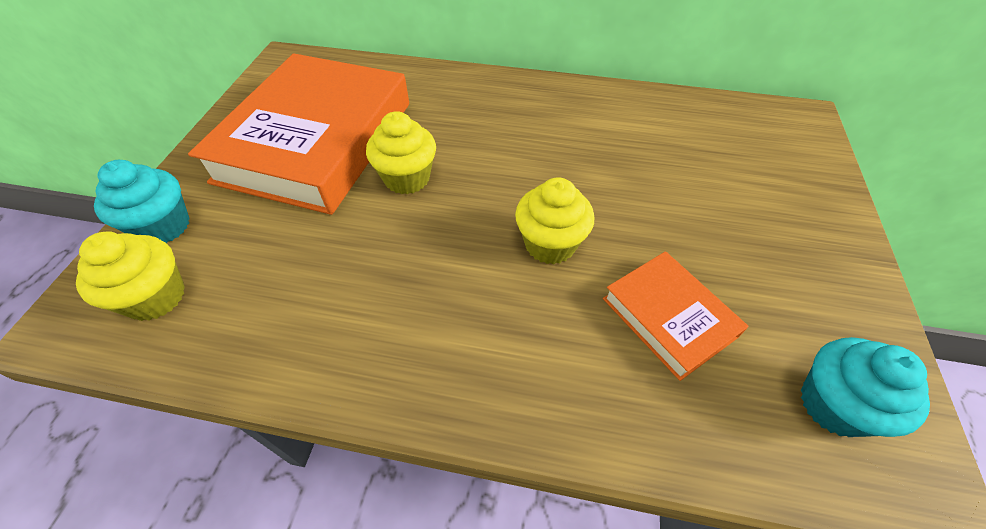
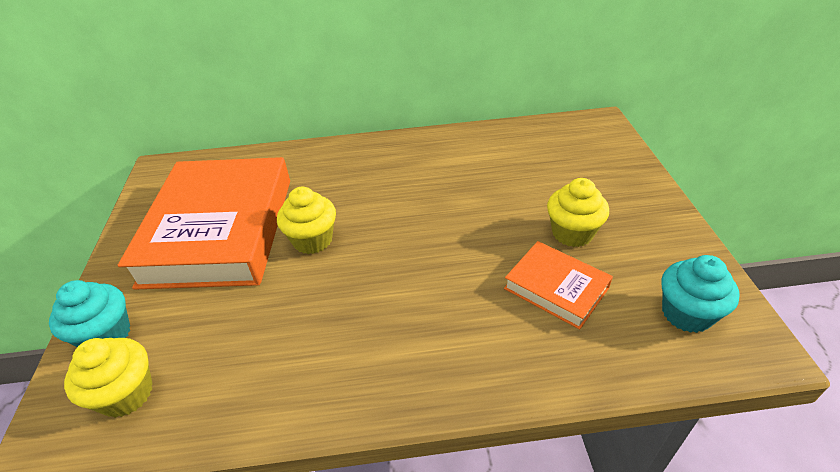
camera: 15 degrees left, 10 degrees down
yellow cupcake [515,177,594,264] -> yellow cupcake moved to [547,178,609,247]

